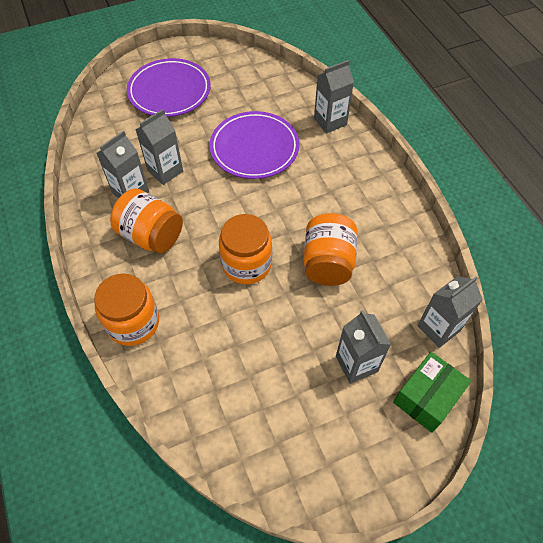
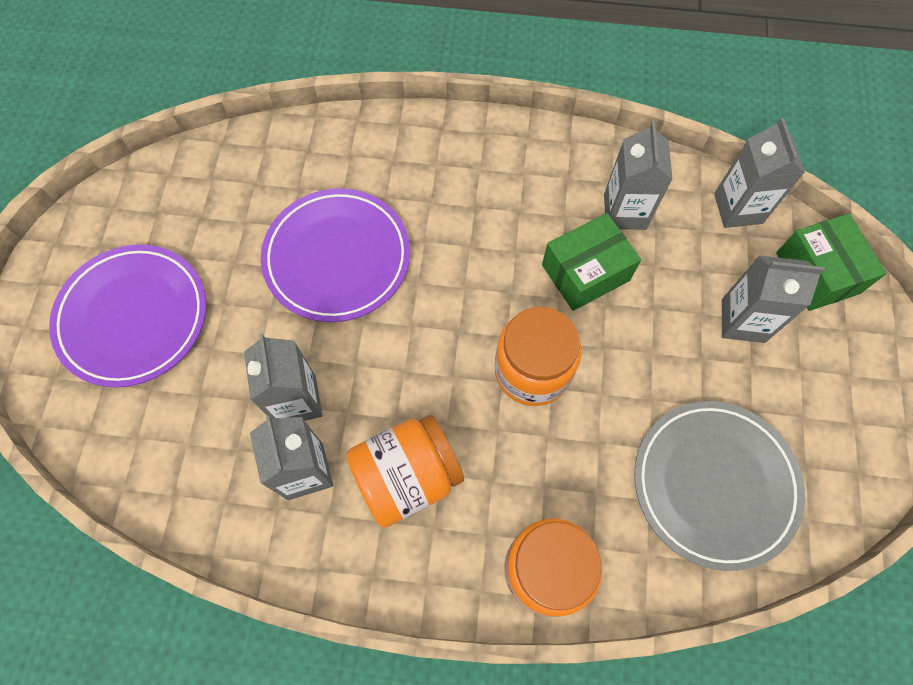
camera: 60 degrees left, 10 degrees up
orange jar [303,213,357,286] -> green box [542,213,641,311]
grey carton [314,60,354,133] -> grey carton moved to [604,121,672,230]
none -> grey plate [634,401,805,571]

